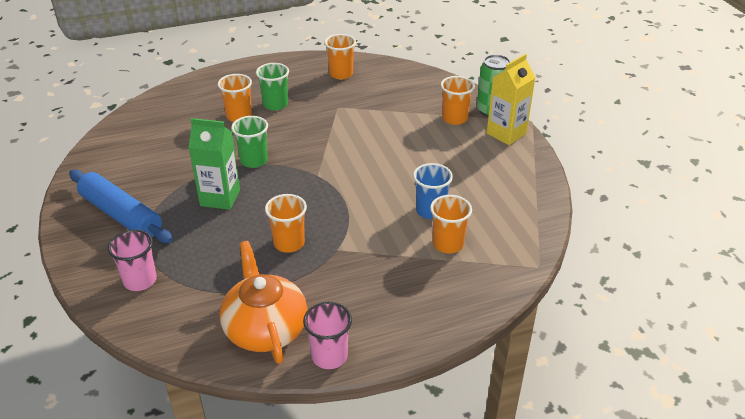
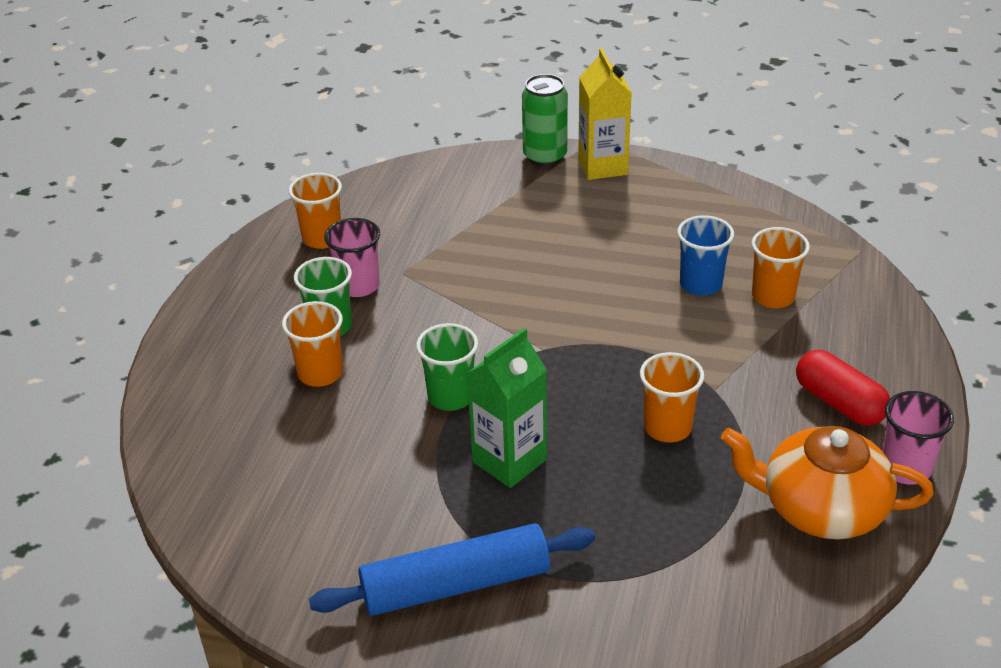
camera: 55 degrees left, 0 degrees up
pink cup [108,229,157,291] -> pink cup moved to [324,218,380,297]
orange cup [441,76,475,125] -> none
none -> red capsule [796,350,890,426]

